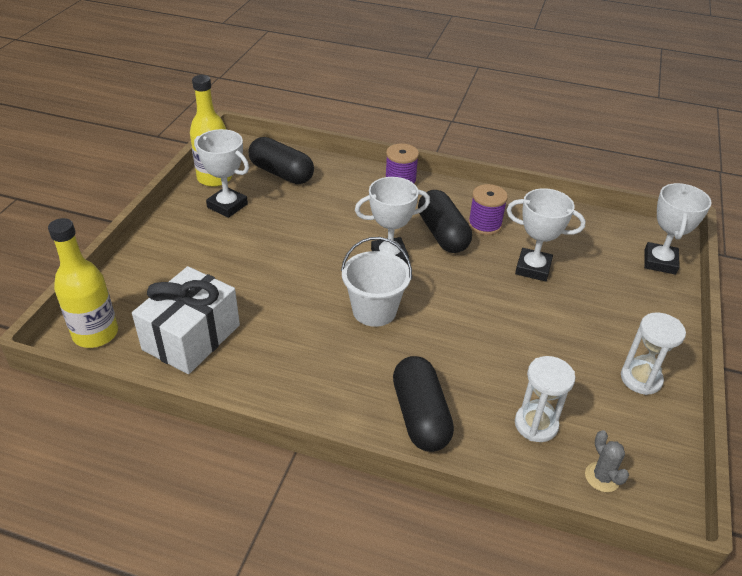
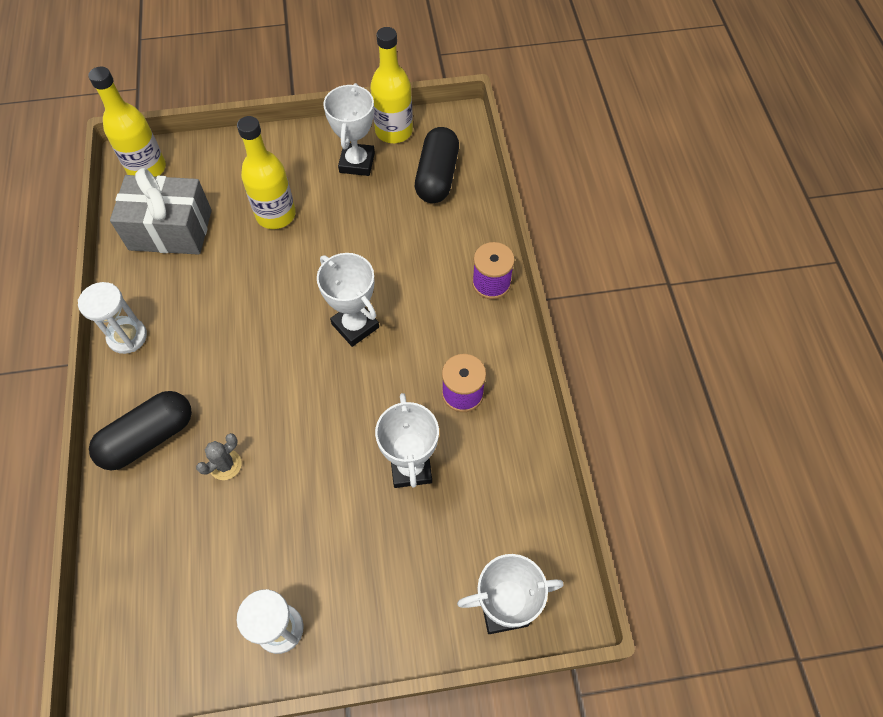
camera: 65 degrees right, 20 degrees up
white gift [132,266,240,374] -> grey gift [110,168,212,255]
white bucket [341,237,412,327] -> none
black capsule [418,190,472,253] -> none
white hourglass [515,356,575,442] -> white hourglass moved to [78,282,147,354]
grey cactus [585,430,629,492] -> grey cactus moved to [196,433,242,480]
none -> yellow bottle [237,116,296,229]

